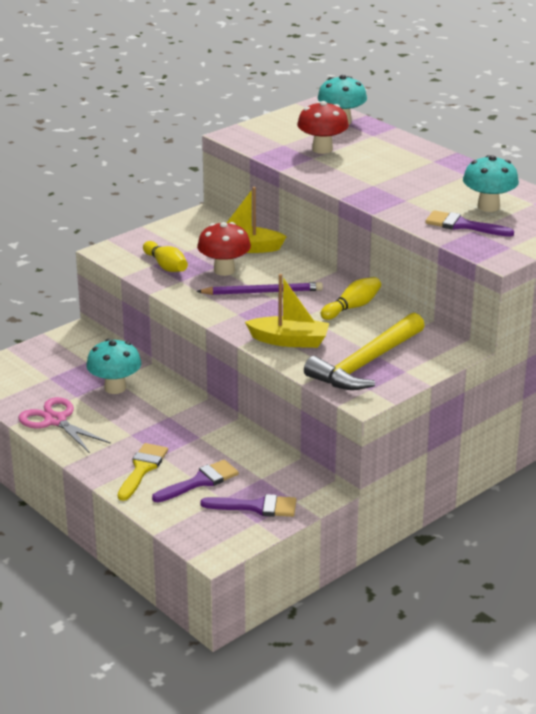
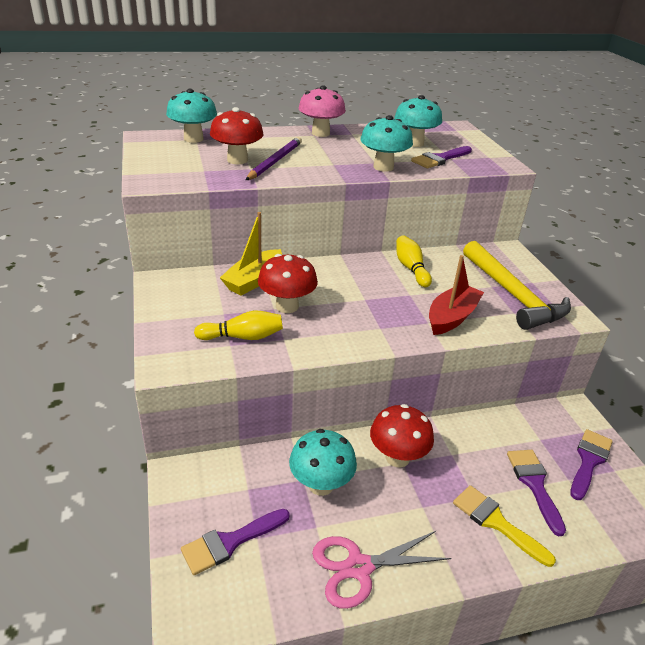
camera: 65 degrees left, 5 degrees up
purple pencil [196,282,323,295] -> purple pencil moved to [246,137,302,180]
yellow boat [245,274,329,348] -> red boat [429,255,484,335]
none -> purple brush [181,509,290,575]
none -> pink mushroom [299,85,346,137]
none -> turquoise mushroom [360,115,413,172]
none -> red mushroom [370,404,434,468]

